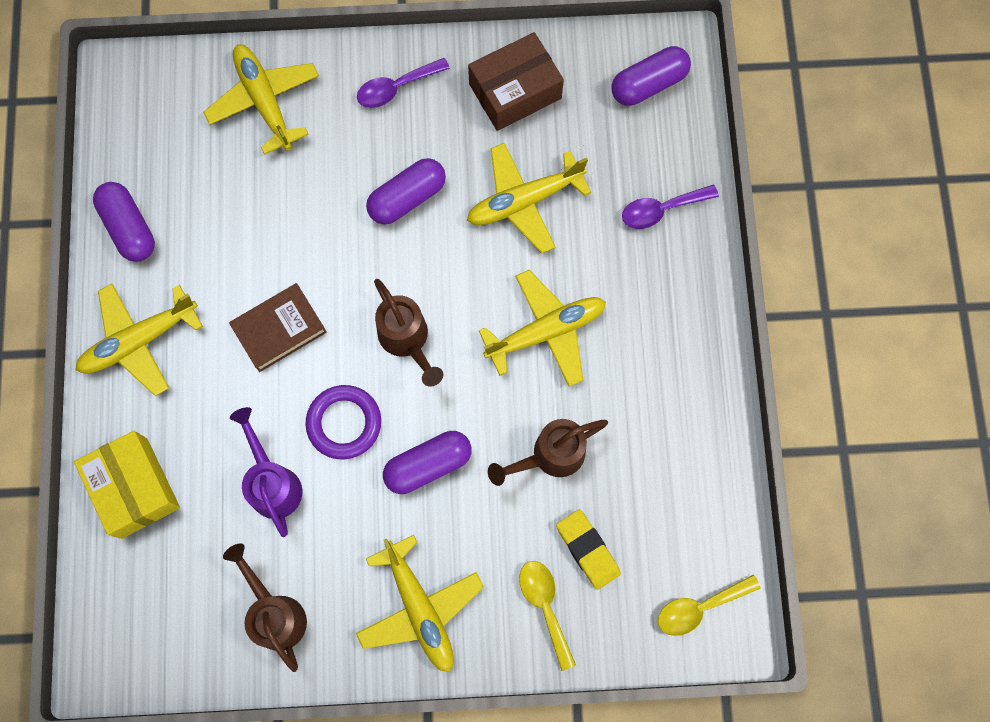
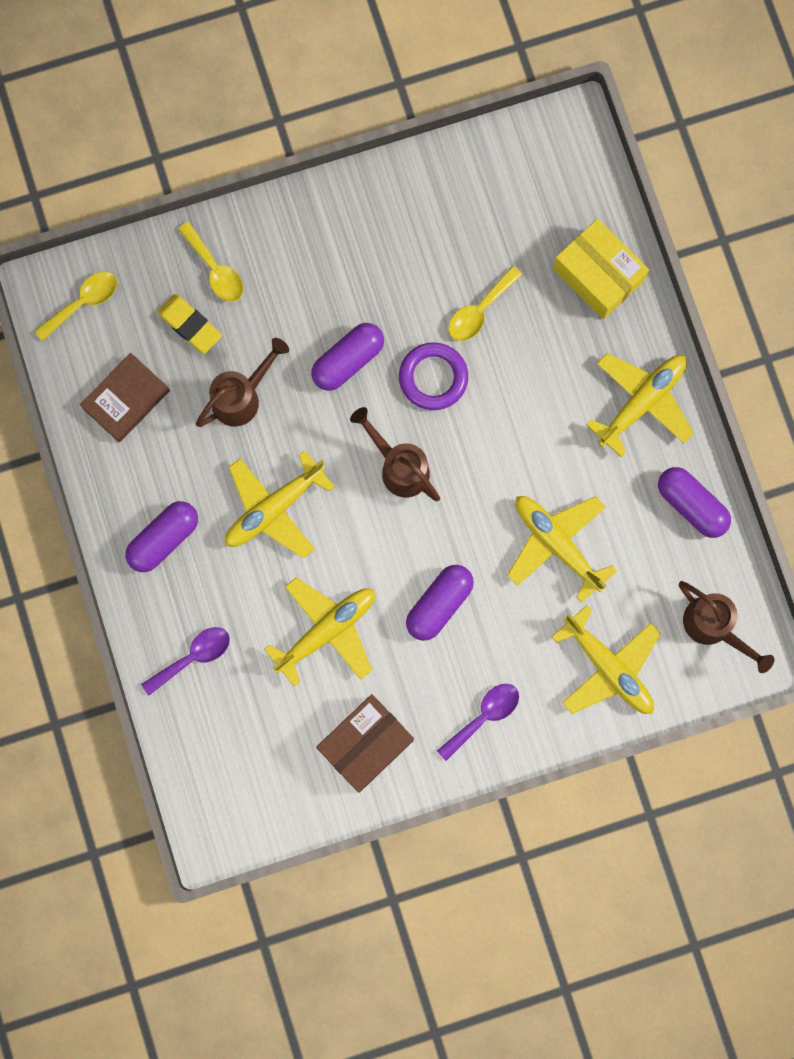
camera: 165 degrees right, 5 degrees up
brown watering can [223,543,307,672] -> brown watering can moved to [679,581,774,673]
brown book [229,283,327,372] -> brown book moved to [80,353,170,442]
purple watering can [230,407,302,537] -> yellow spoon [449,266,522,341]
yellow plane [356,535,484,672] -> yellow plane moved to [507,496,617,603]
purple capsule [611,46,691,106] -> purple capsule moved to [125,501,198,572]

